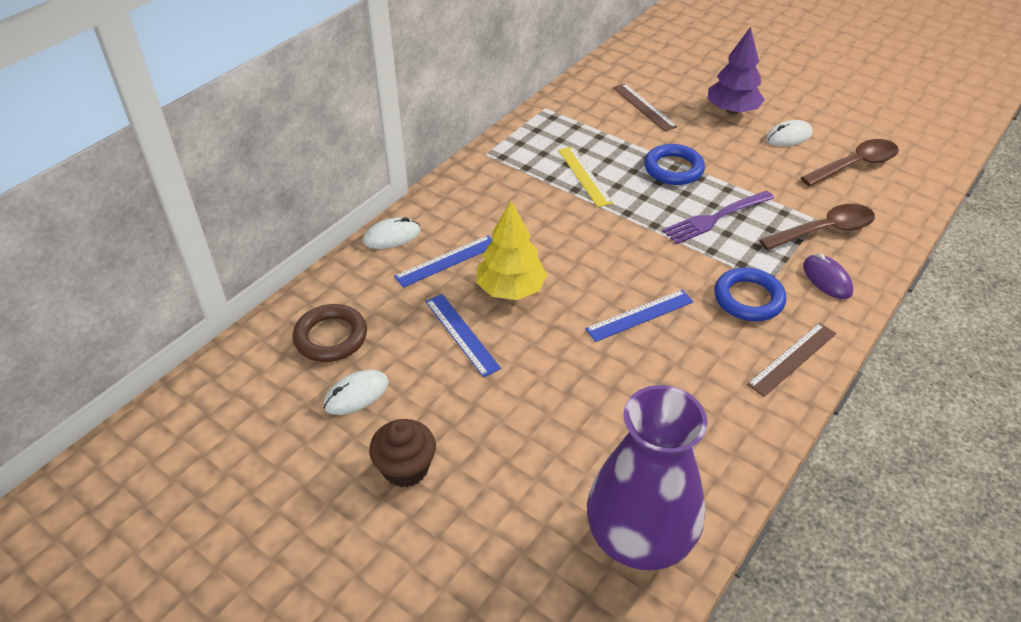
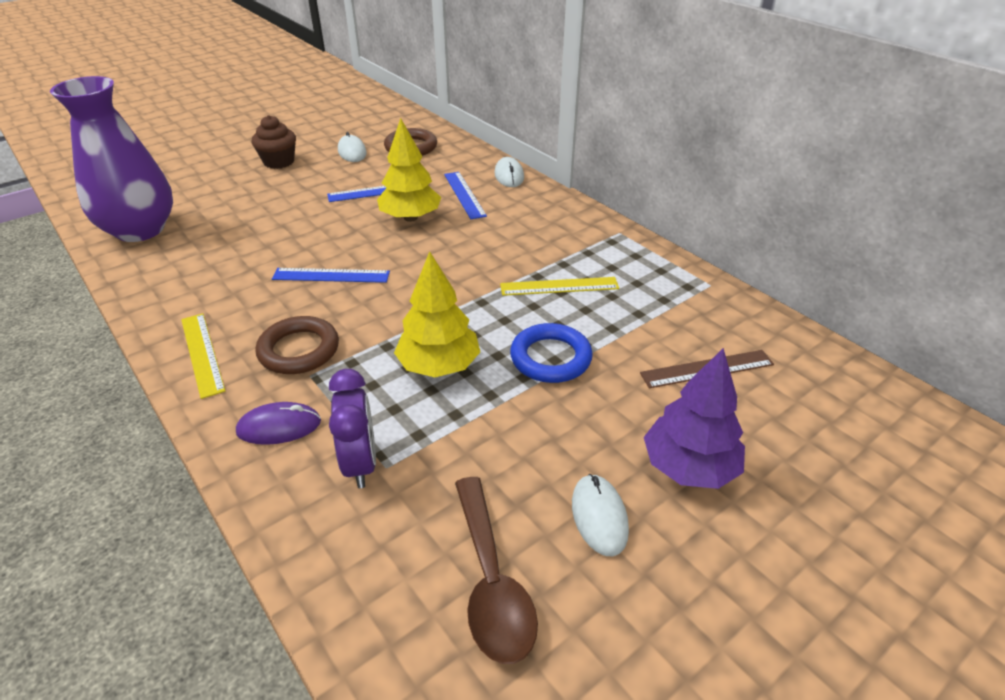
camera: 105 degrees right, 5 degrees down
blue ruler [585,290,694,342] -> blue ruler turned 75 degrees counterclockwise [272,268,390,283]
purple fork [662,191,774,244] -> yellow tree [394,251,480,377]
blue ring [714,267,786,321] -> brown ring [255,316,339,374]
brown ruler [747,323,836,397] -> yellow ruler [181,313,225,399]
brown spoon [759,204,875,251] -> purple clock [329,369,376,488]

